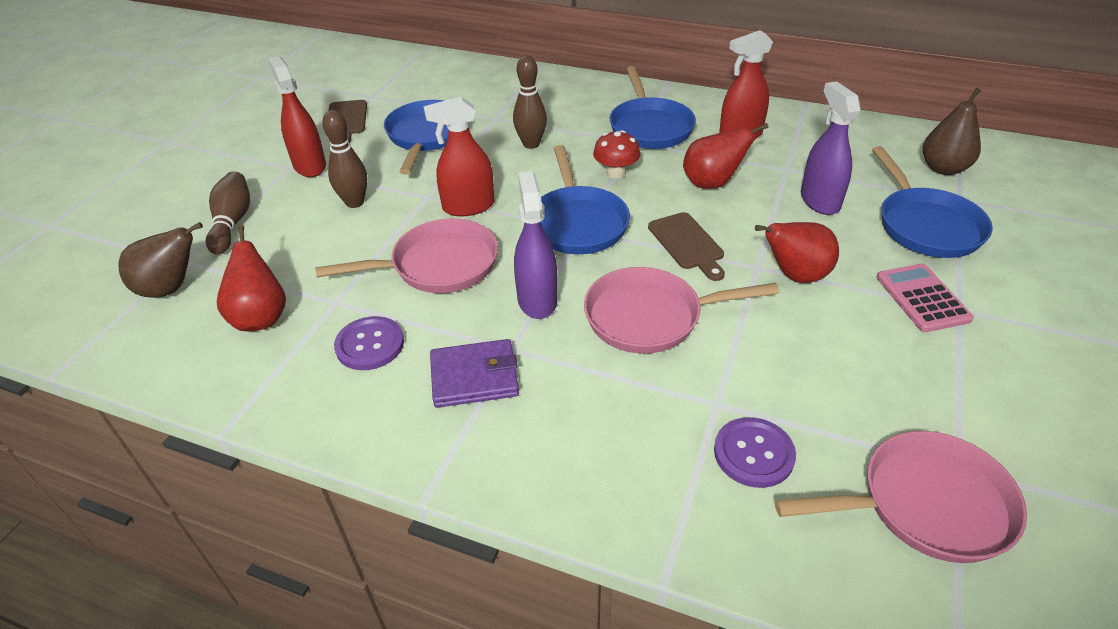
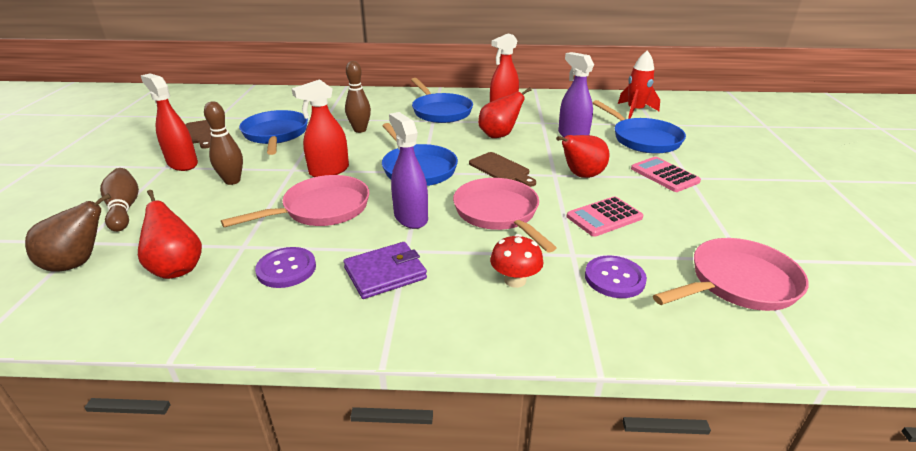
camera: 20 degrees left, 10 degrees down
pink pan [584,267,779,354] -> pink pan turned 90 degrees clockwise [453,178,557,252]
red mushroom [593,130,640,179] -> red mushroom moved to [490,234,544,288]
brown pear [923,88,981,175] -> red rocket [618,50,660,119]
none -> pink calculator [567,196,643,237]

